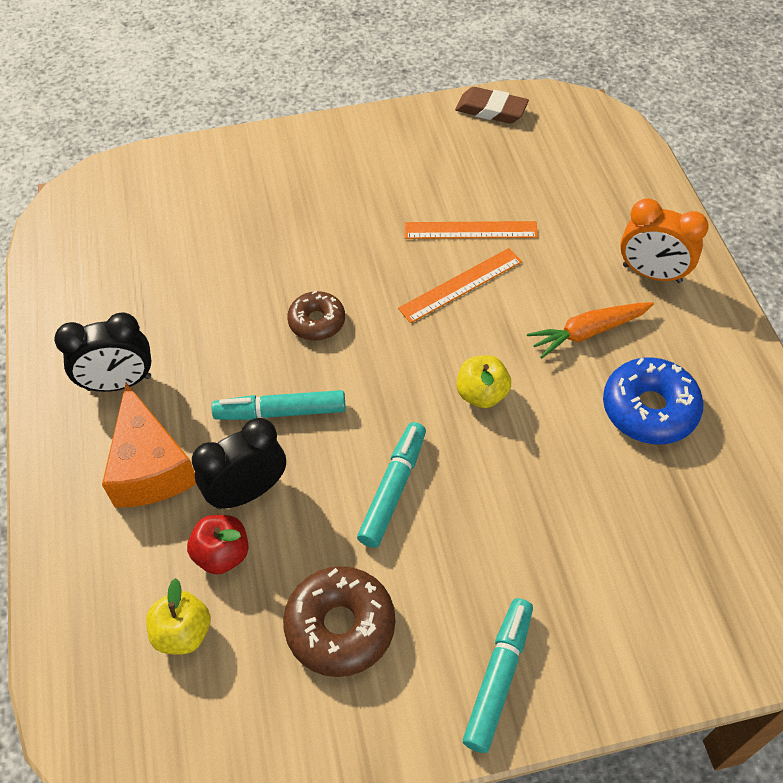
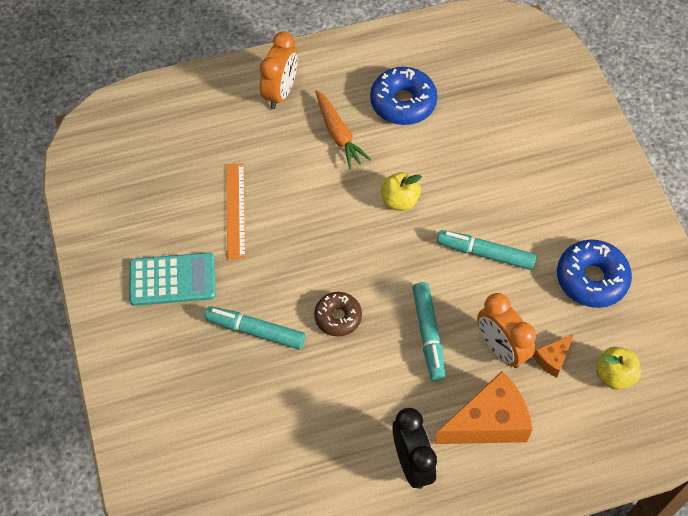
camera: 95 degrees left, 5 degrees up
red apple [187,515,249,574] -> orange cheese [533,334,574,377]
black clock [192,418,286,510] -> orange clock [477,293,536,368]
brown donut [283,566,395,677] -> blue donut [557,239,632,308]
orange ruler [398,248,522,323] -> none
brown eraser [455,87,529,124] -> none
turquoise marker [463,598,533,753] -> turquoise marker moved to [205,306,305,349]
none -> turquoise calculator [129,253,216,306]

